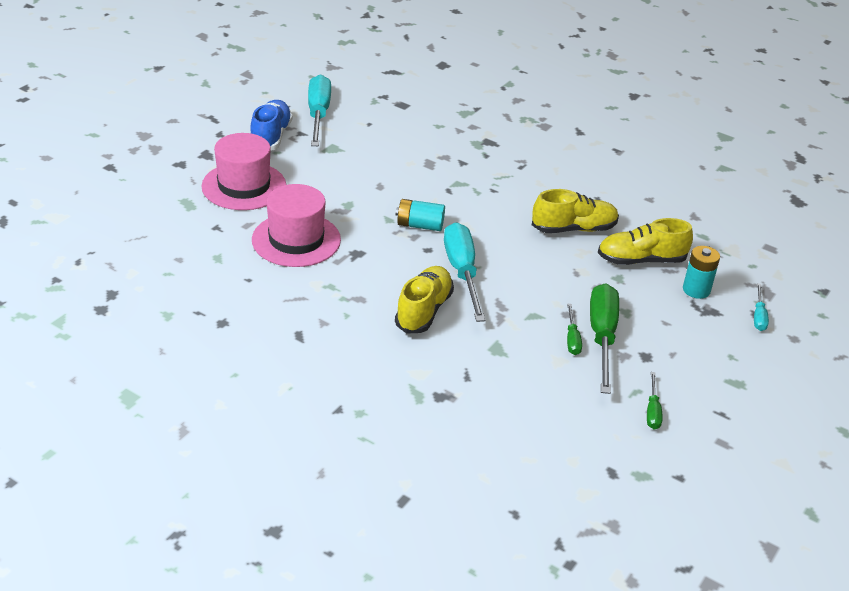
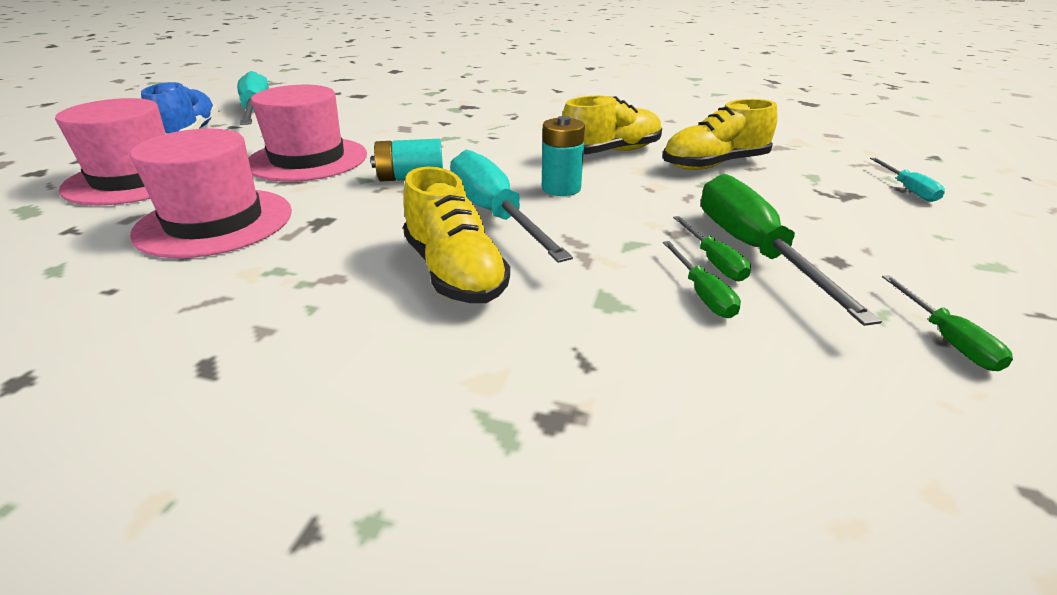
camera: 15 degrees left, 5 degrees down
yellow shoe [395,266,454,334] -> yellow shoe turned 150 degrees clockwise [403,167,510,303]
turquoise battery [683,246,720,299] -> turquoise battery moved to [542,116,585,196]
none -> pink hat [248,85,367,182]
none -> green screwdriver [663,241,741,318]

